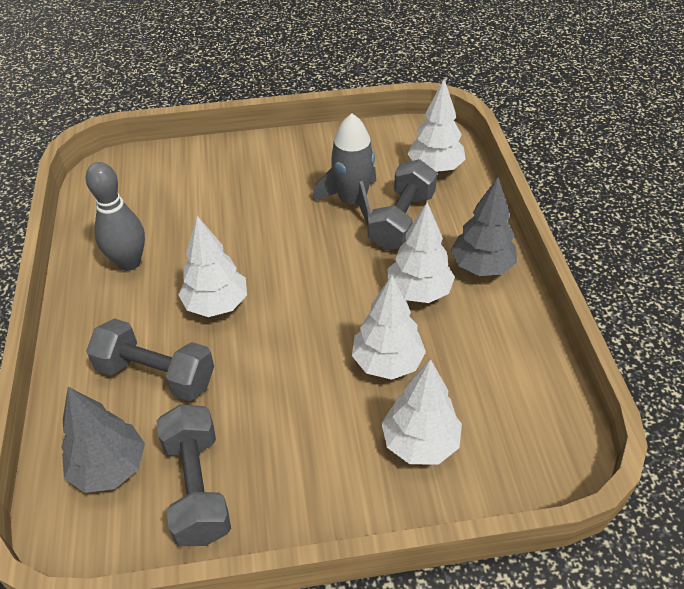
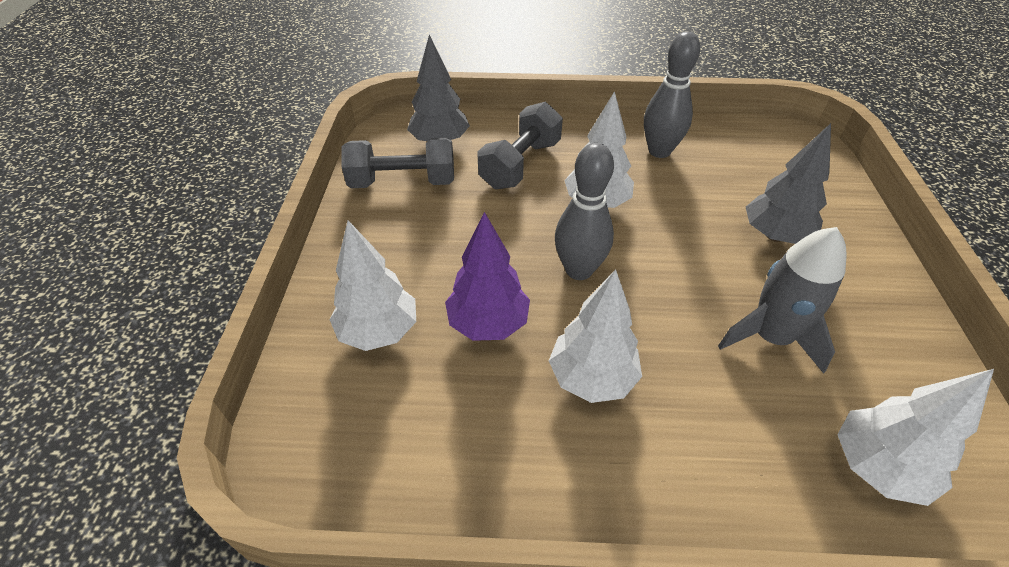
camera: 100 degrees right, 0 degrees up
white tree [352,275,426,380] -> purple tree [445,212,530,341]
grey dumbbell [368,159,437,250] -> none
grey tree [451,177,517,276] -> grey tree moved to [746,123,831,244]
none -> grey bowling pin [555,143,614,280]

